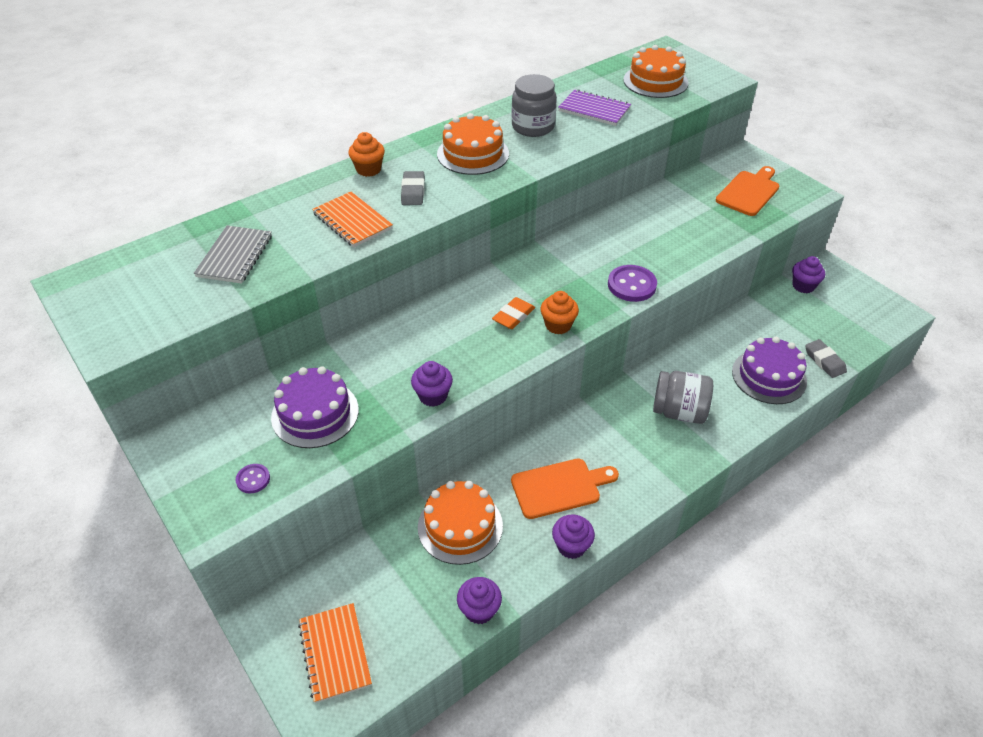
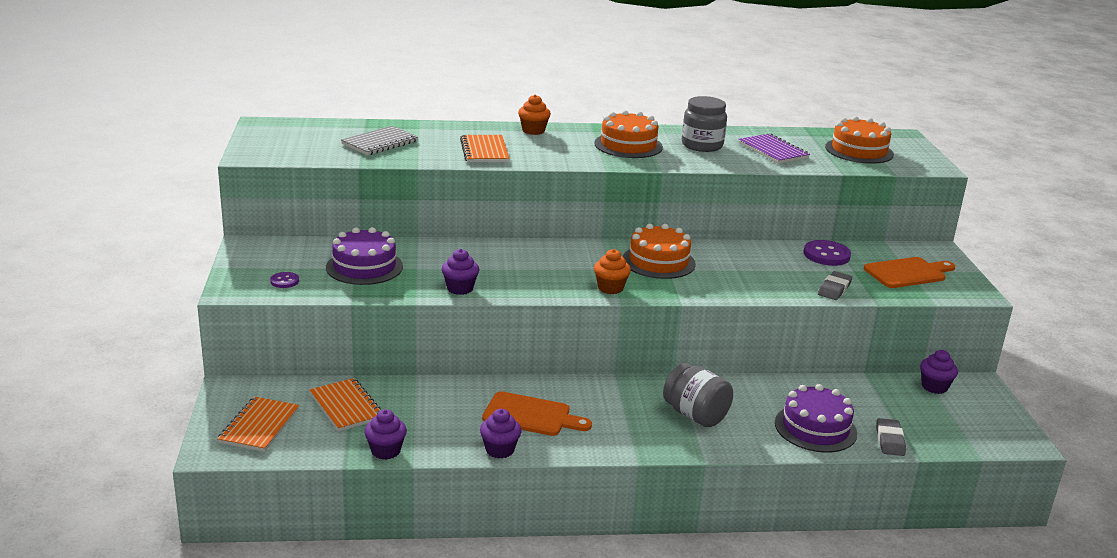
camera: 30 degrees right, 20 degrees down
grey eraser [401,171,425,205] -> grey eraser moved to [818,271,852,300]
orange cake [418,481,503,565] -> orange cake moved to [623,224,696,279]
orange eraser [492,297,535,329] -> none
purple button [608,265,657,302] -> purple button moved to [804,240,851,266]
none -> orange notebook [309,378,381,432]

